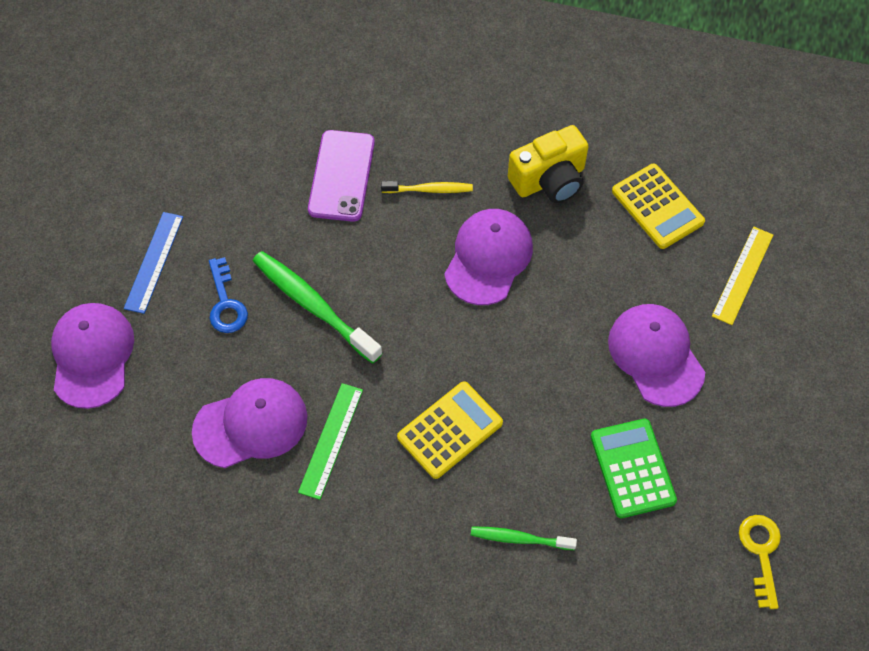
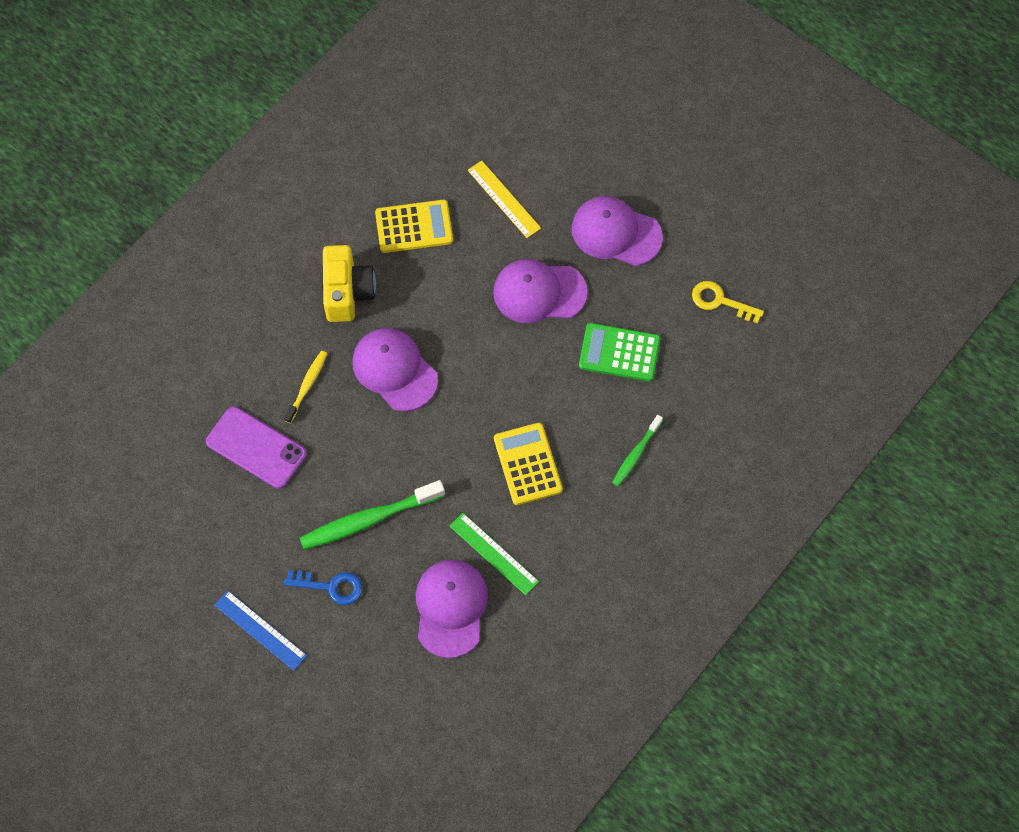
camera: 65 degrees left, 5 degrees up
purple cap [51,303,134,409] -> purple cap moved to [572,196,663,266]

